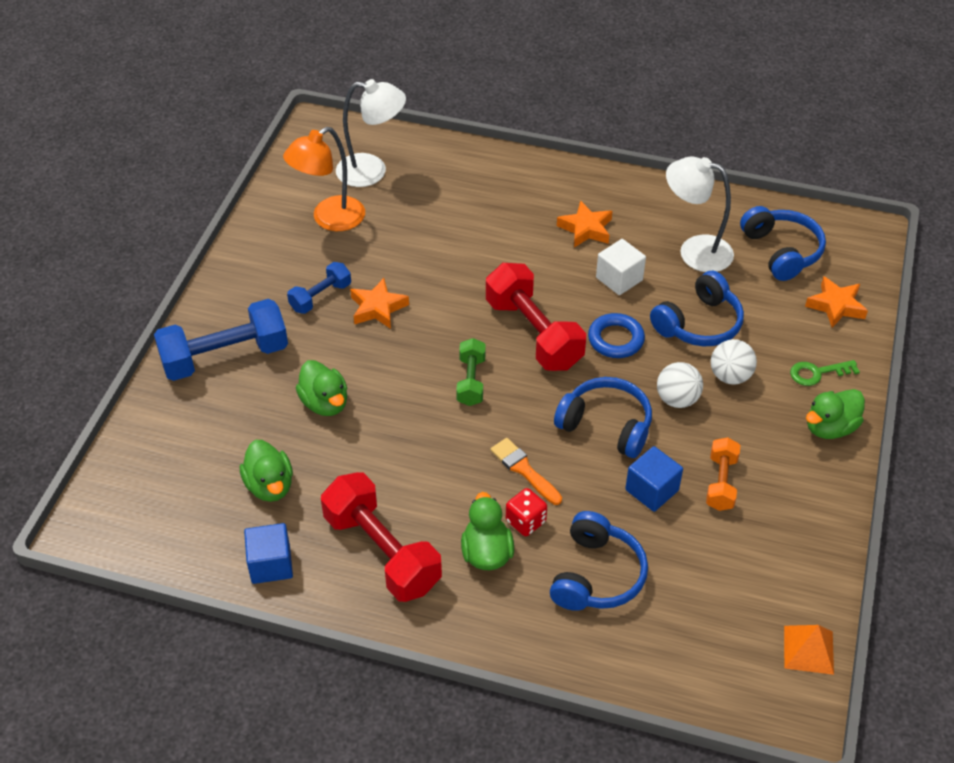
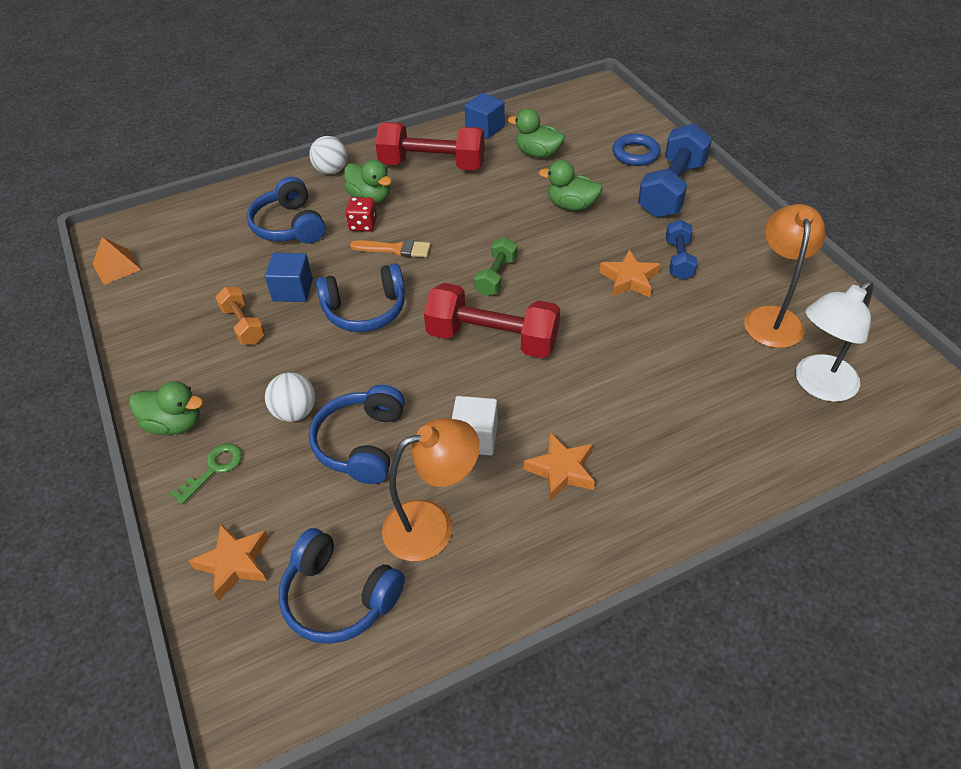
camera: 140 degrees right, 0 degrees up
green dumbbell [456,338,486,406] -> green dumbbell turned 60 degrees clockwise [474,237,518,296]
blue ring [588,313,645,358] -> blue ring moved to [612,134,660,166]
white ball [657,362,703,408] -> white ball moved to [309,136,347,175]
white lamp [666,156,734,272] -> orange lamp [382,418,480,561]
green duck [806,389,865,439] -> green duck turned 90 degrees clockwise [129,381,203,435]

